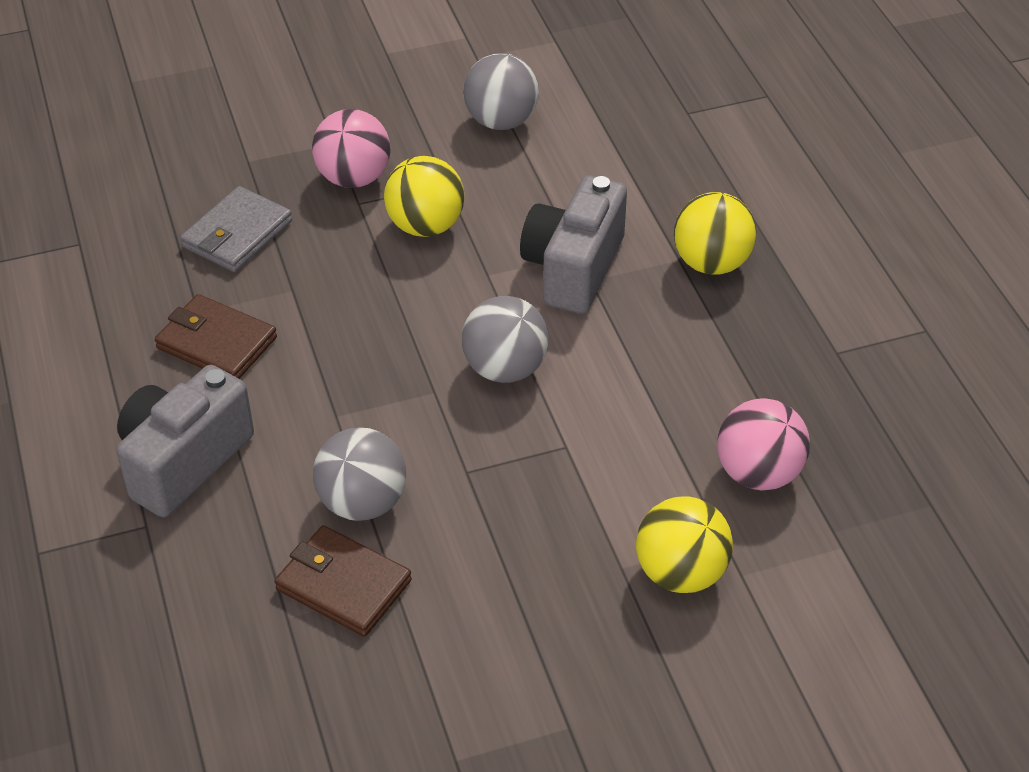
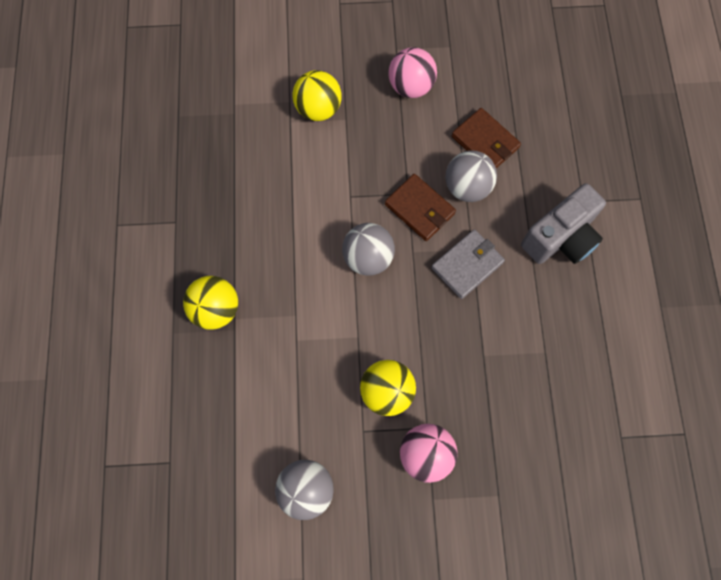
camera: 165 degrees left, 25 degrees up
brown wallet [155,294,277,379] -> brown wallet moved to [385,174,456,241]
grey wallet [180,186,292,272] -> grey wallet moved to [431,229,505,299]
grey camera [520,176,627,314] -> none
pink ball [717,398,810,490] -> pink ball moved to [389,47,437,98]

